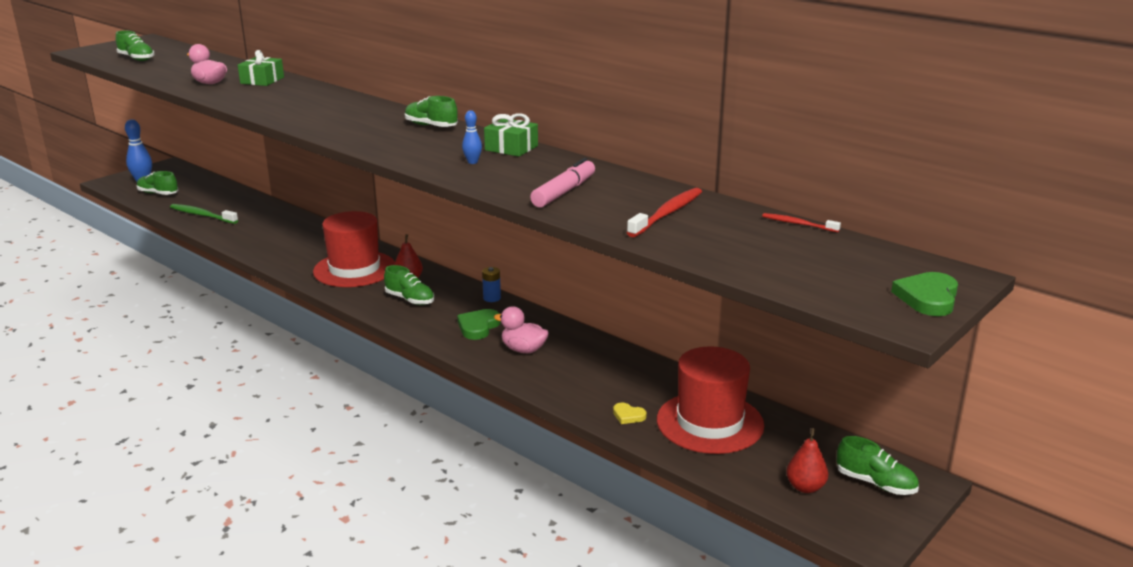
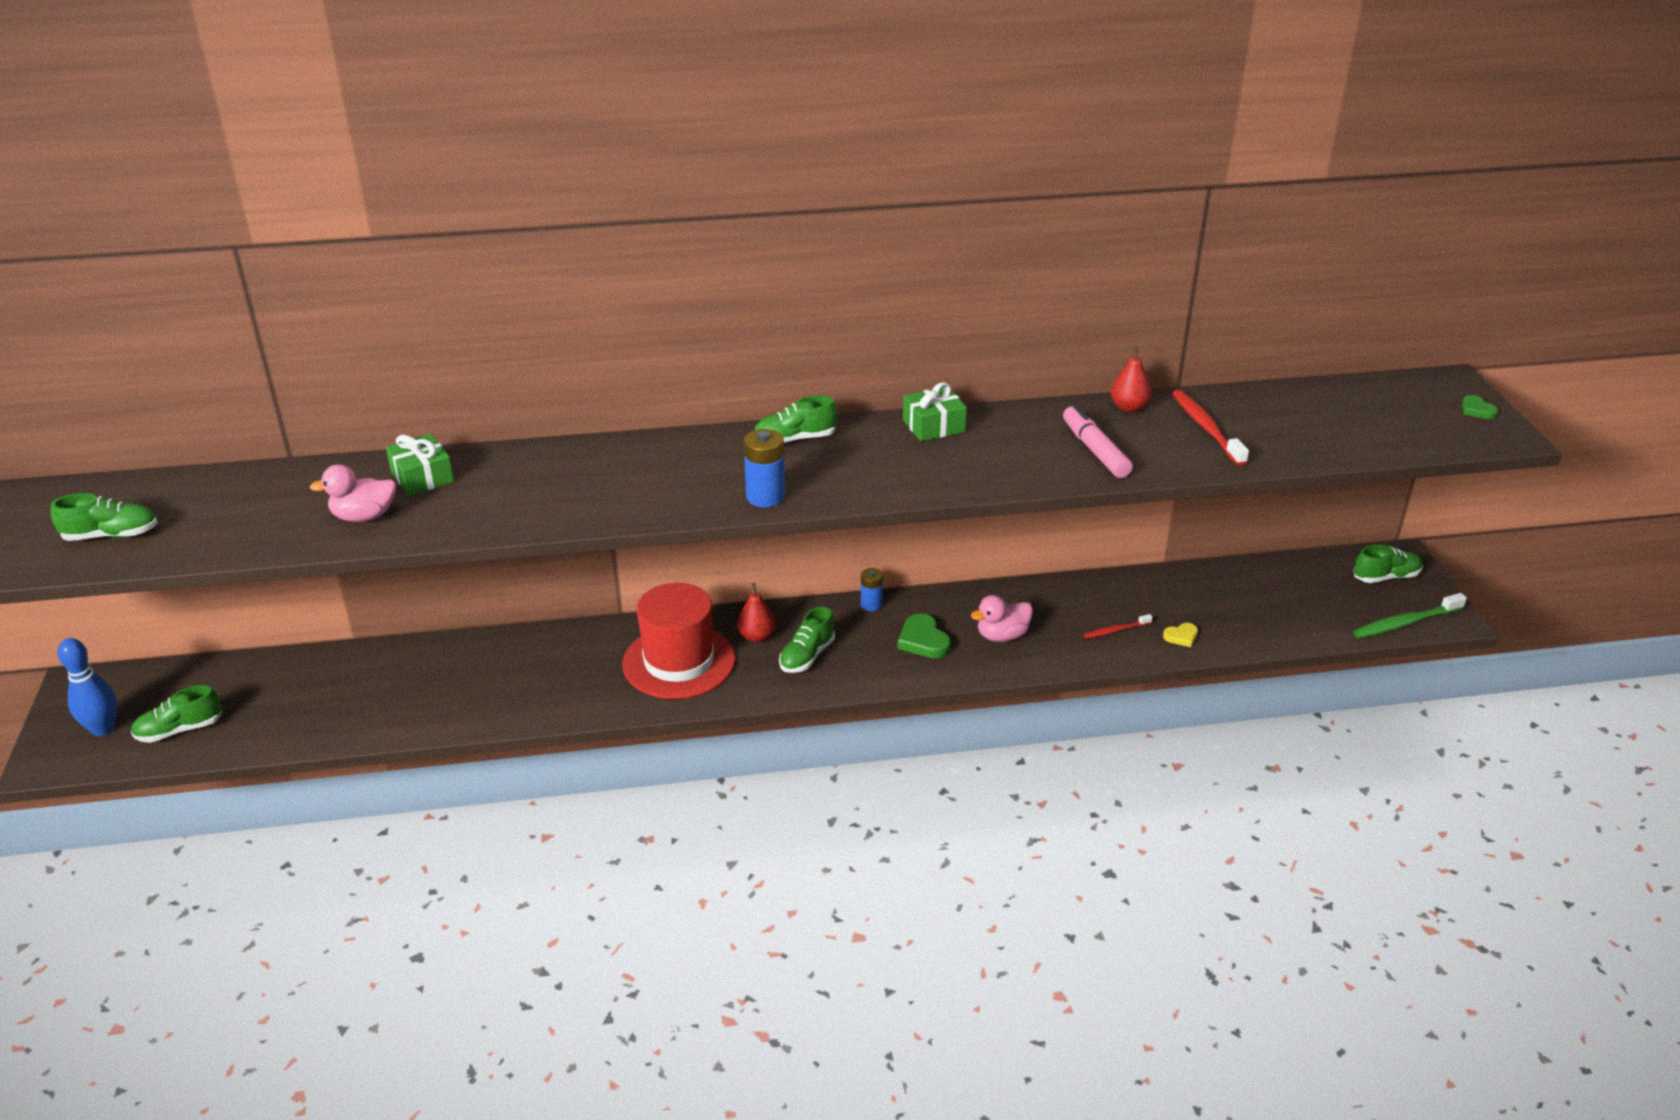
camera: 50 degrees left, 10 degrees up
green toothbrush [170,204,238,224] -> green toothbrush moved to [1353,593,1467,638]
green shoe [384,265,434,305] -> green shoe turned 135 degrees clockwise [779,606,835,673]
blue bowling pin [462,110,482,164] -> none
red hat [657,346,764,454] -> none
red toothbrush [762,213,841,232] -> red toothbrush moved to [1084,614,1153,639]
red pear [786,428,828,493] -> red pear moved to [1111,346,1152,412]
green heart [891,272,958,316] -> green heart [1462,395,1498,419], size x0.60
none -> blue battery [744,429,785,507]

